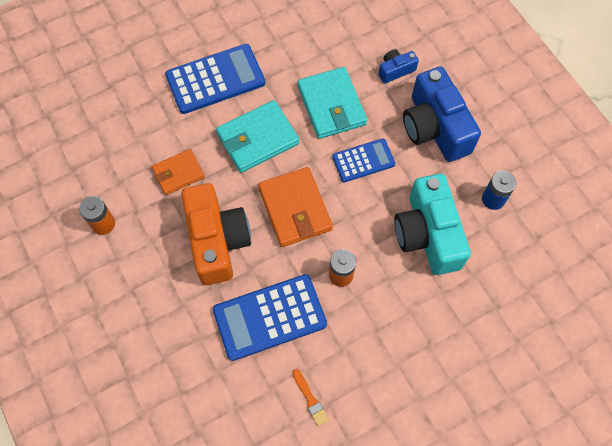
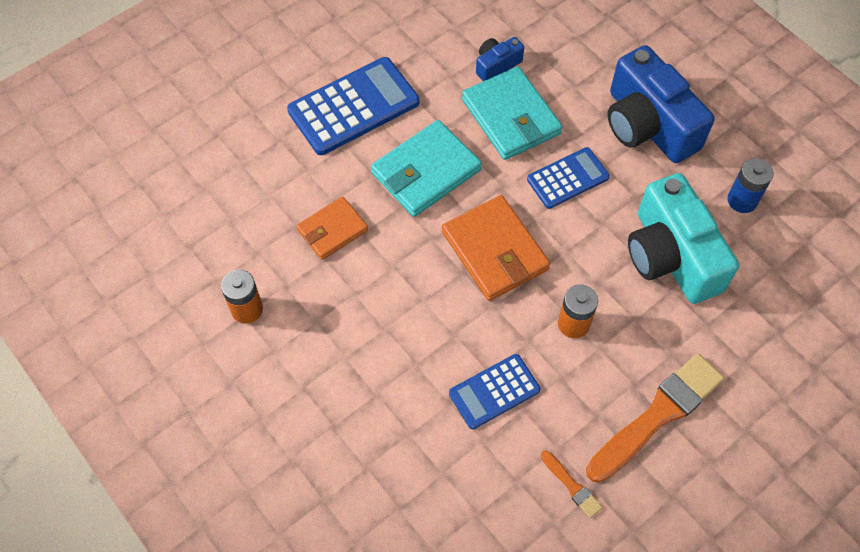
camera: 10 degrees left, 5 degrees down
orange camera [181,183,251,285] -> none
blue calculator [213,274,327,361] -> blue calculator [449,354,541,429], size x0.60
blue camera [379,49,419,83] -> blue camera moved to [476,37,524,81]
none -> orange brush [586,354,724,483]

